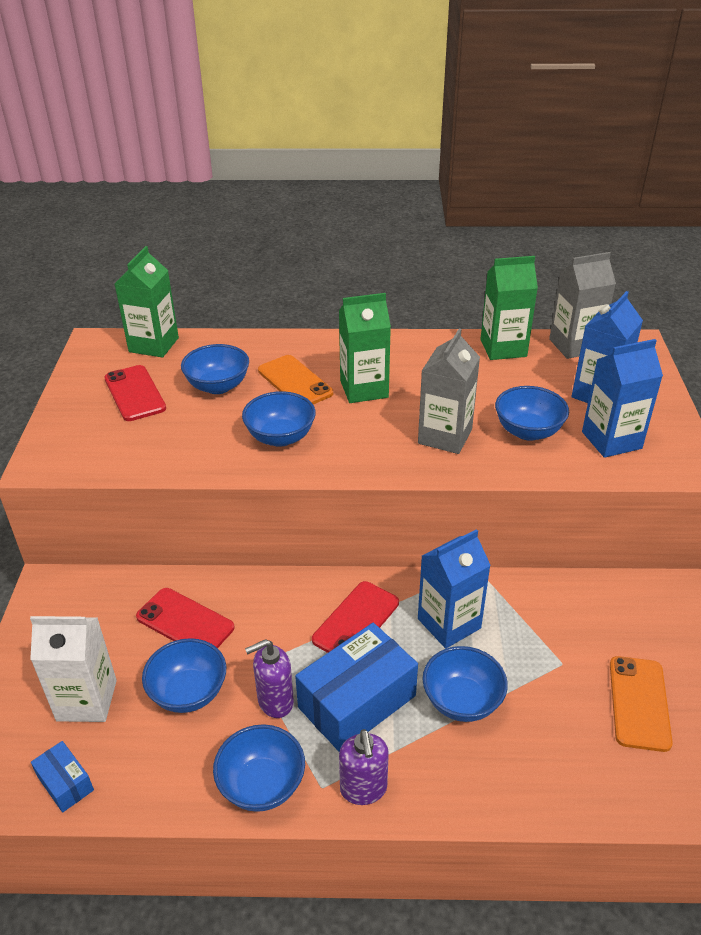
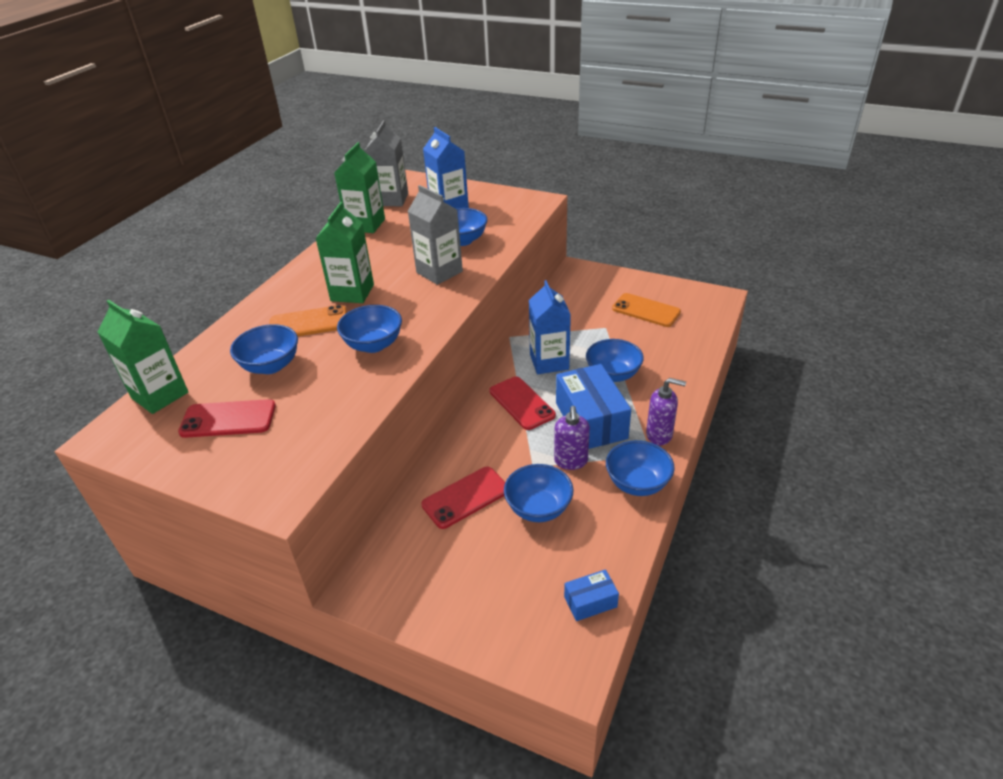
camera: 65 degrees left, 0 degrees up
white carton [30,616,117,722] -> none
blue carton [582,339,663,458] -> none

